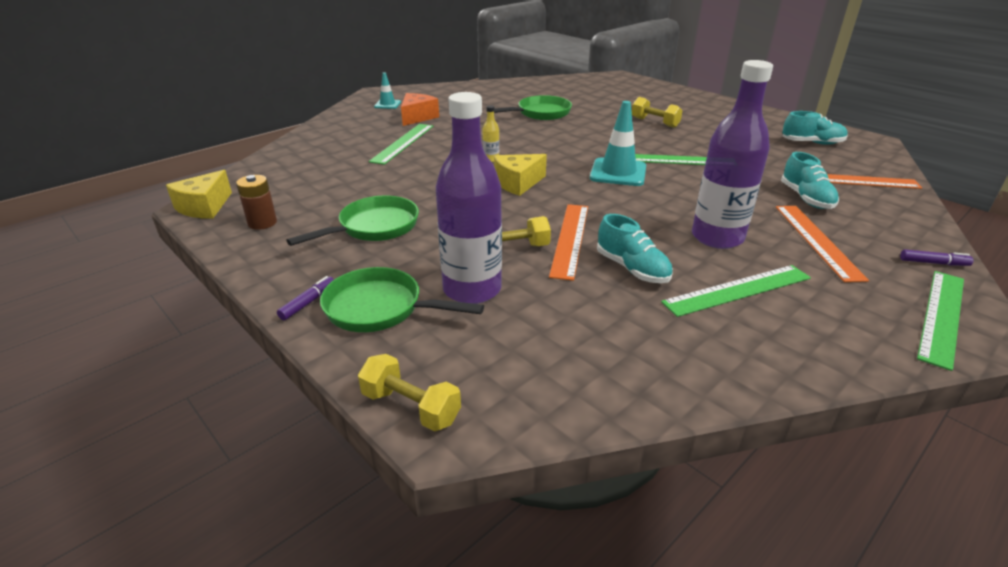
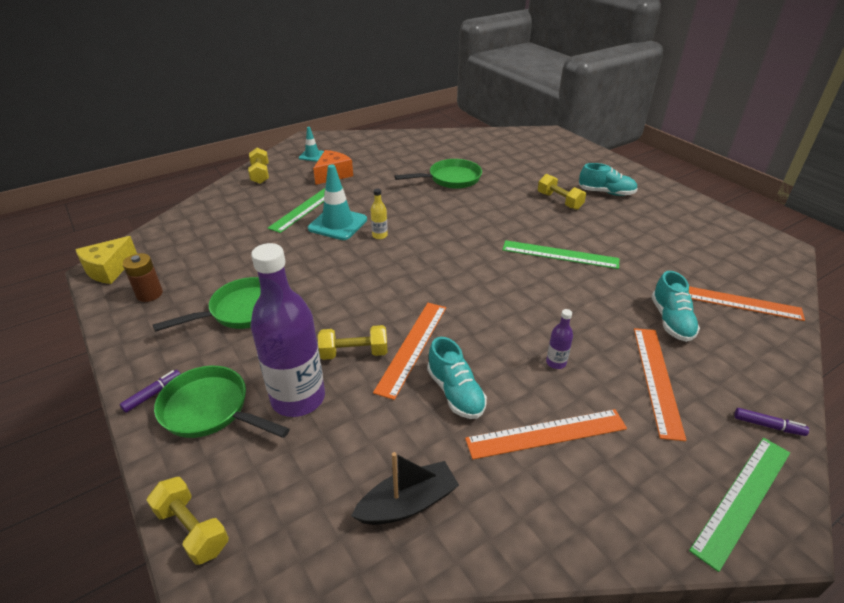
camera: 10 degrees right, 5 degrees up
yellow cheese [494,154,547,196] -> none
turquoise traffic cone [590,101,646,186] -> turquoise traffic cone moved to [308,164,367,240]
green ruler [661,265,811,317] -> orange ruler [465,409,627,459]
purple bottle [692,60,773,249] -> purple bottle [546,309,573,369], size x0.40
turquoise shoe [782,111,848,145] -> turquoise shoe moved to [579,163,638,196]
none -> yellow dumbbell [248,148,269,184]
none -> black boat [351,452,459,525]

